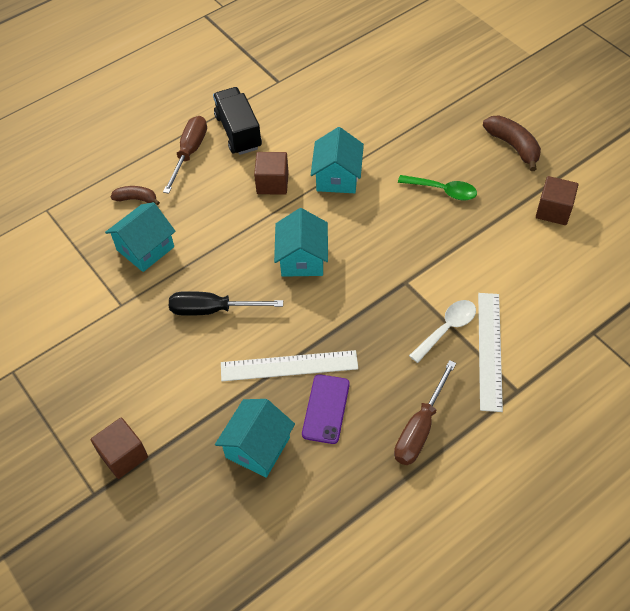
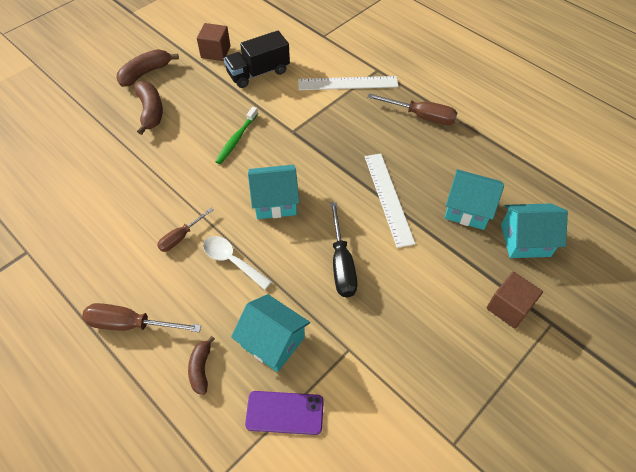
camera: 100 degrees left, 0 degrees up
black truck [213,87,262,155] -> black truck moved to [223,31,290,88]
brown cube [254,152,289,195] -> brown screwdriver [157,208,214,252]
purple phone [302,374,350,444] -> purple phone moved to [245,391,324,435]
turquoise house [311,127,364,193] -> turquoise house moved to [501,203,568,258]
green spoon [398,175,477,200] -> none
white spoon [409,300,476,363] -> white spoon moved to [203,236,272,290]
none -> brown banana [134,81,163,135]
none -> green toothbrush [215,107,258,164]

